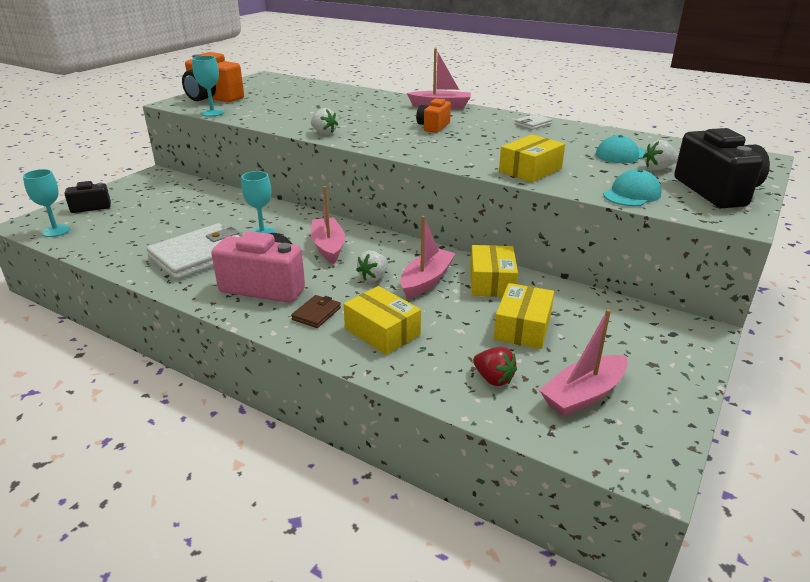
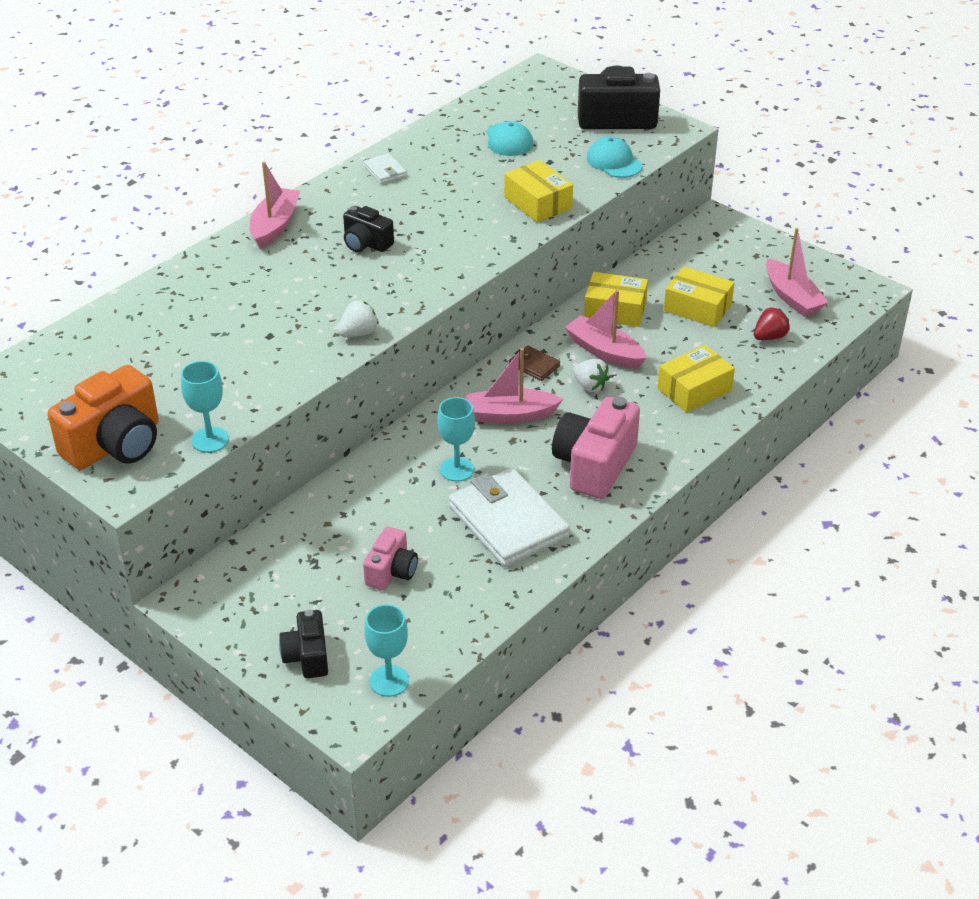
camera: 80 degrees left, 10 degrees up
brown wallet [291,295,341,328] -> brown wallet moved to [509,346,560,381]
orange camera [416,98,451,133] -> black camera [343,206,394,252]
white strawberry [643,140,678,171] -> none
none -> pink camera [363,527,418,591]

